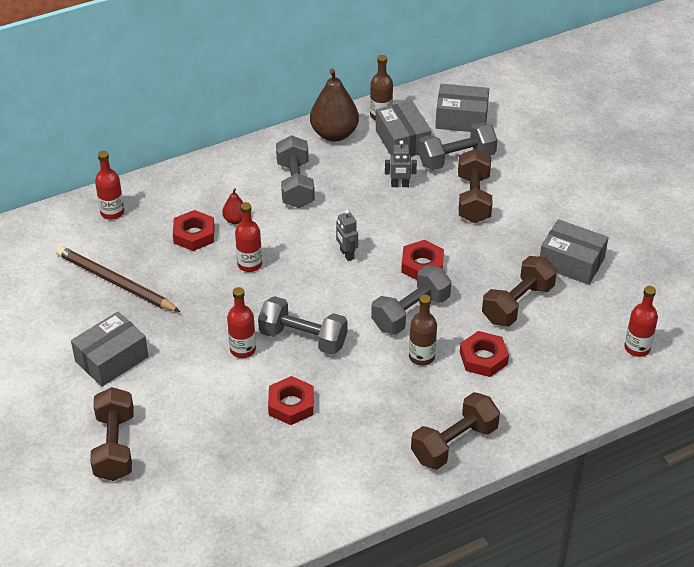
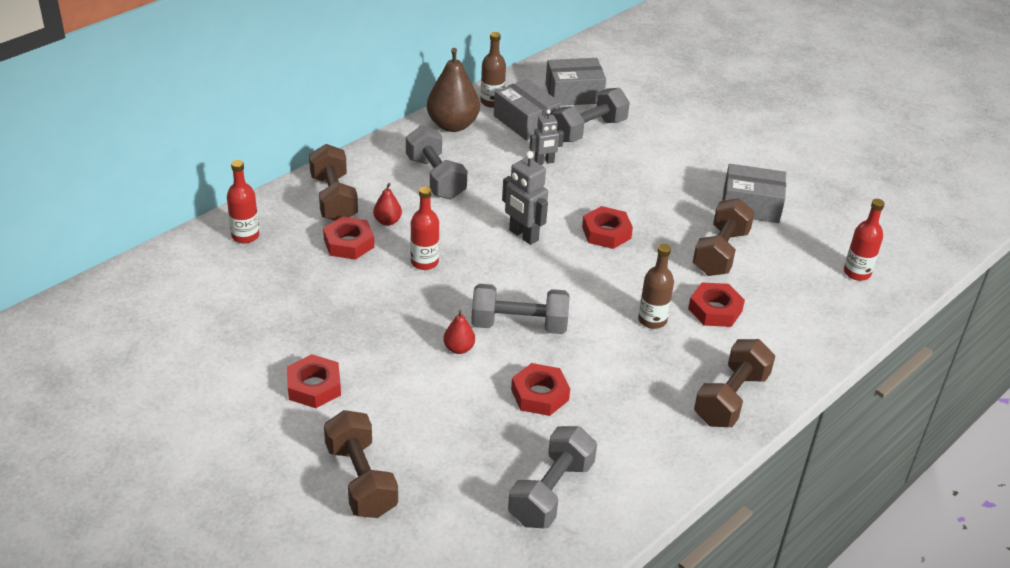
camera: 20 degrees left, 5 degrees down
brown pencil [56,246,180,312] -> none
grey box [71,311,148,386] -> red nut [287,354,341,408]
red bottle [227,287,256,358] -> red pear [443,310,475,354]
grey robot [336,210,358,261] -> grey robot [502,151,548,245], size x1.53
grey dumbbell [371,265,452,334] -> grey dumbbell moved to [508,426,597,528]
brown dumbbell [458,149,492,223] -> brown dumbbell moved to [309,144,358,221]

